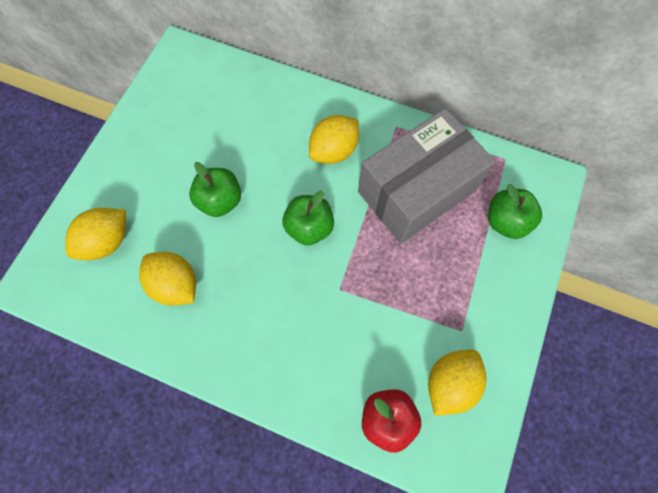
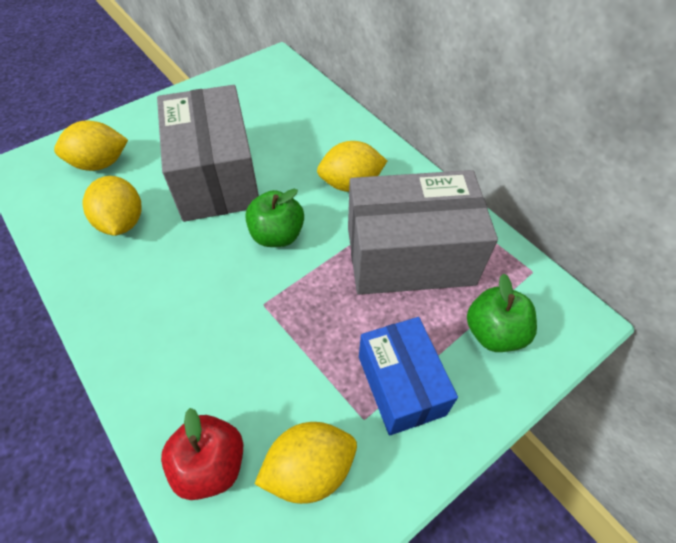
camera: 30 degrees right, 15 degrees down
green apple [189,162,241,217] -> grey box [157,85,259,222]
none -> blue box [359,317,458,436]

